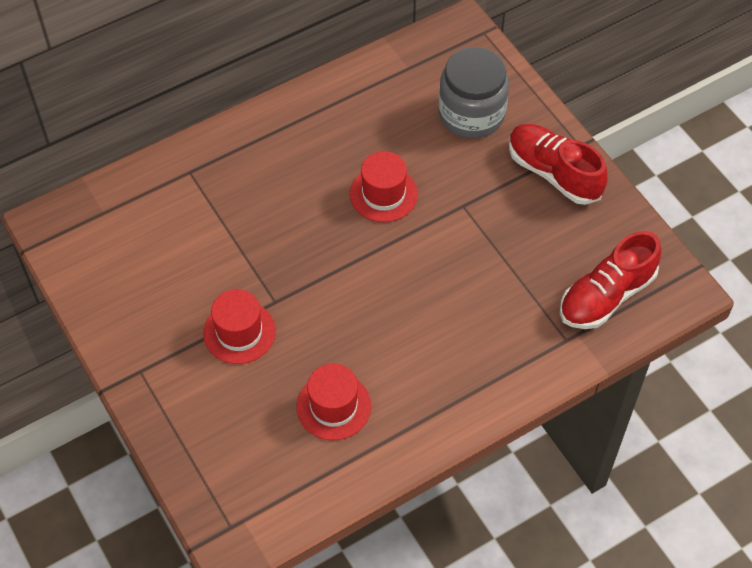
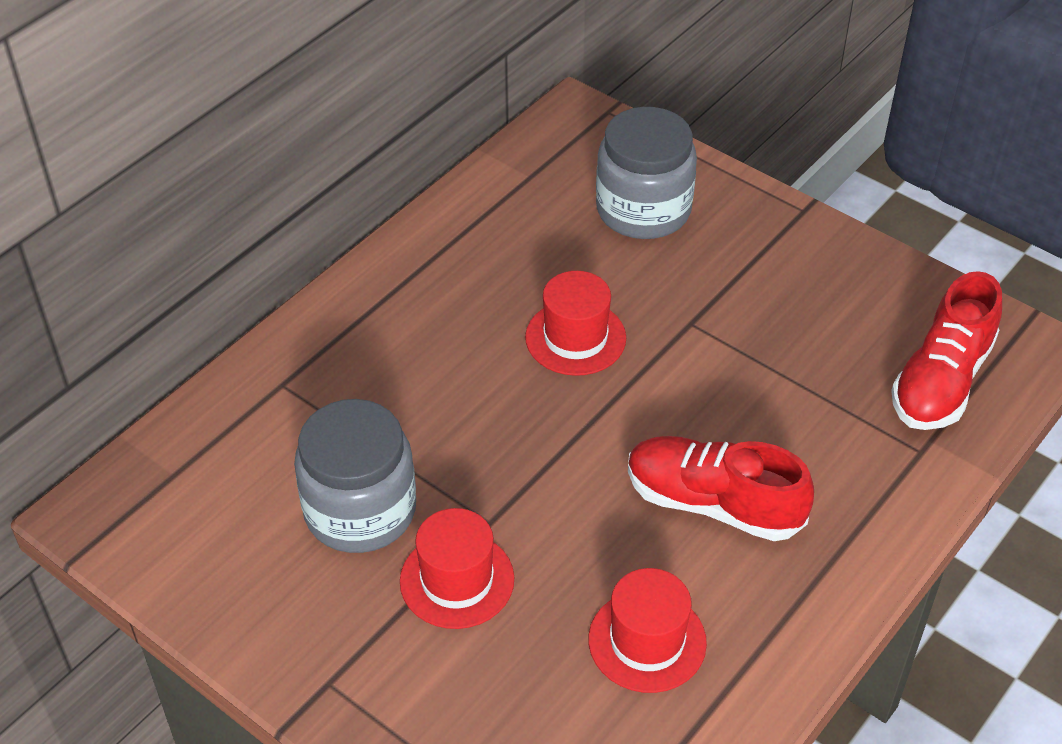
camera: 20 degrees left, 10 degrees down
red shoe [509,124,608,205] -> red shoe moved to [628,436,814,541]
none -> grey jar [294,399,416,553]

